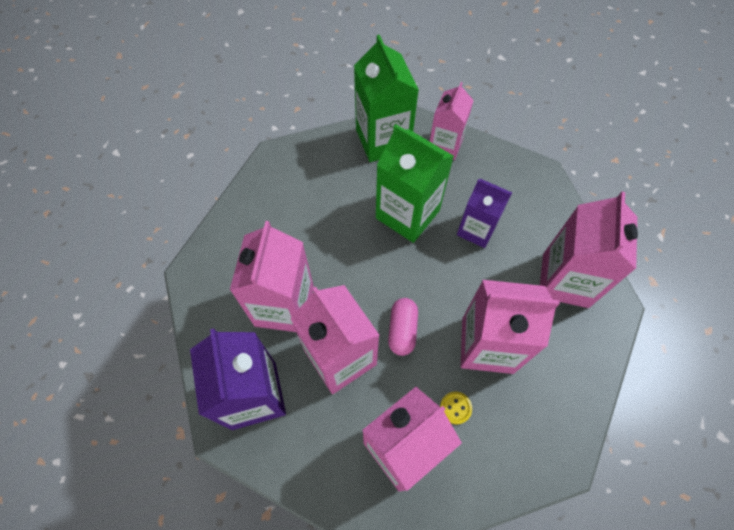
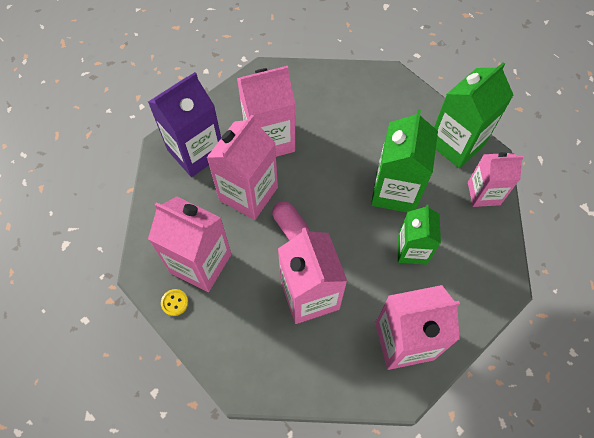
camera: 65 degrees right, 0 degrees up
pink capsule [388,298,418,356] -> pink capsule turned 75 degrees clockwise [272,201,310,241]
yellow button [440,392,472,424] -> yellow button moved to [161,289,188,316]
purple carton [457,179,512,248] -> green carton [398,204,441,265]

